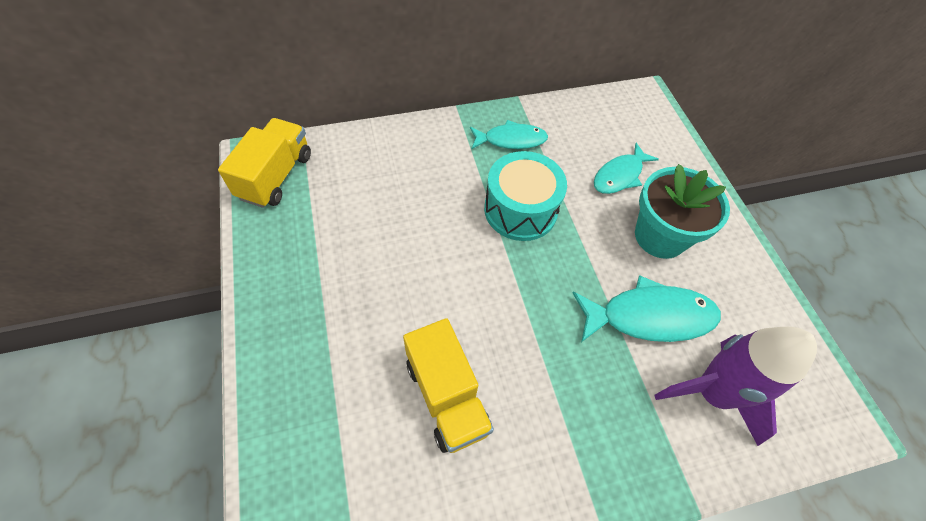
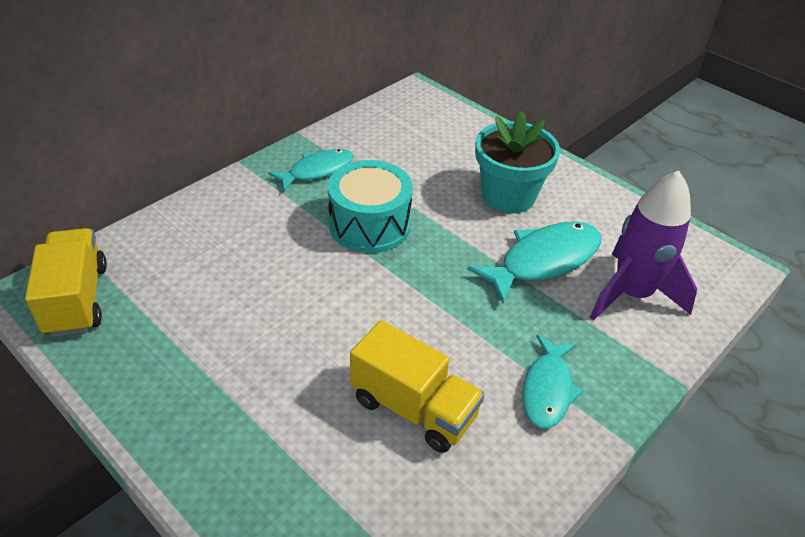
camera: 30 degrees left, 15 degrees down
turquoise fish [594,143,659,194] -> turquoise fish moved to [522,335,584,429]

